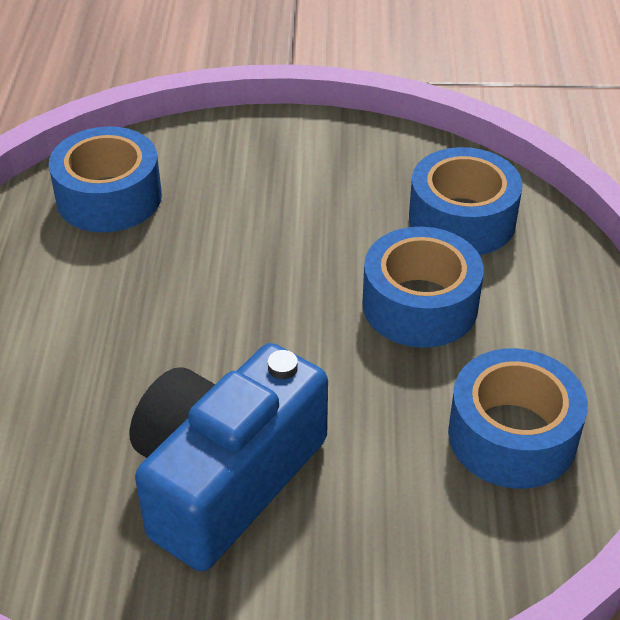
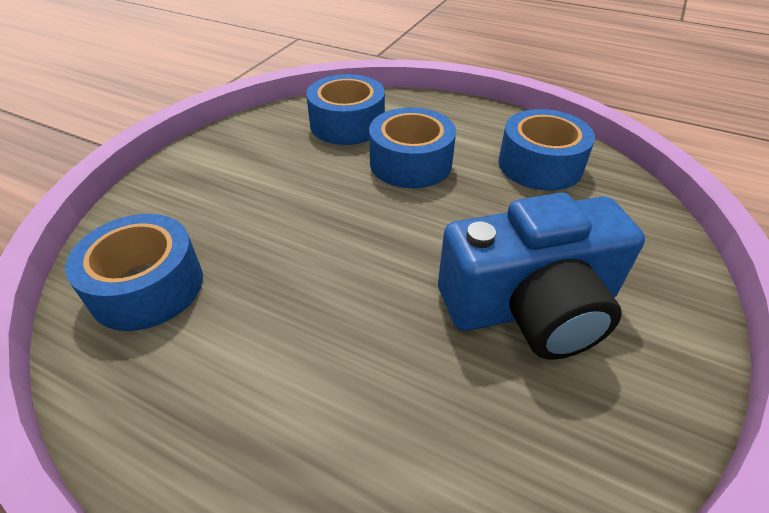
camera: 65 degrees left, 0 degrees up
blue camera [129,343,328,571] -> blue camera turned 75 degrees counterclockwise [438,193,645,360]

